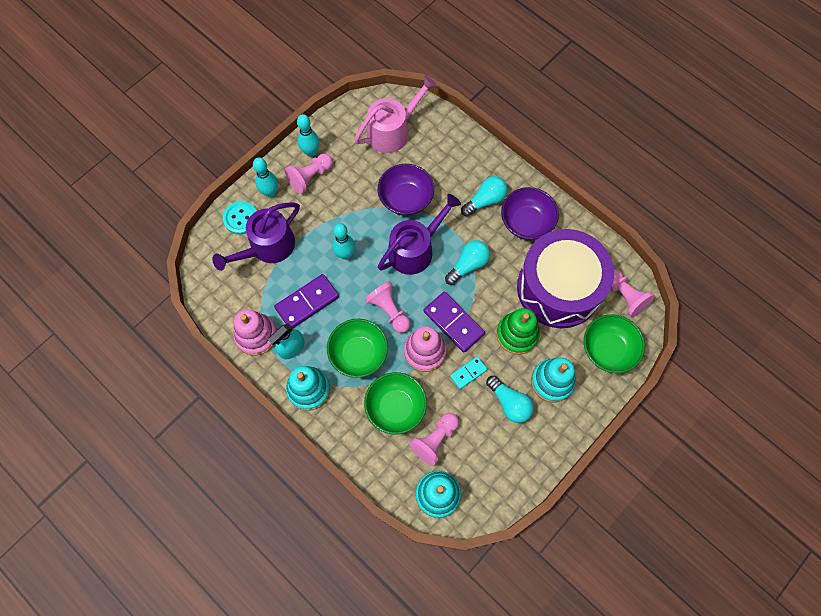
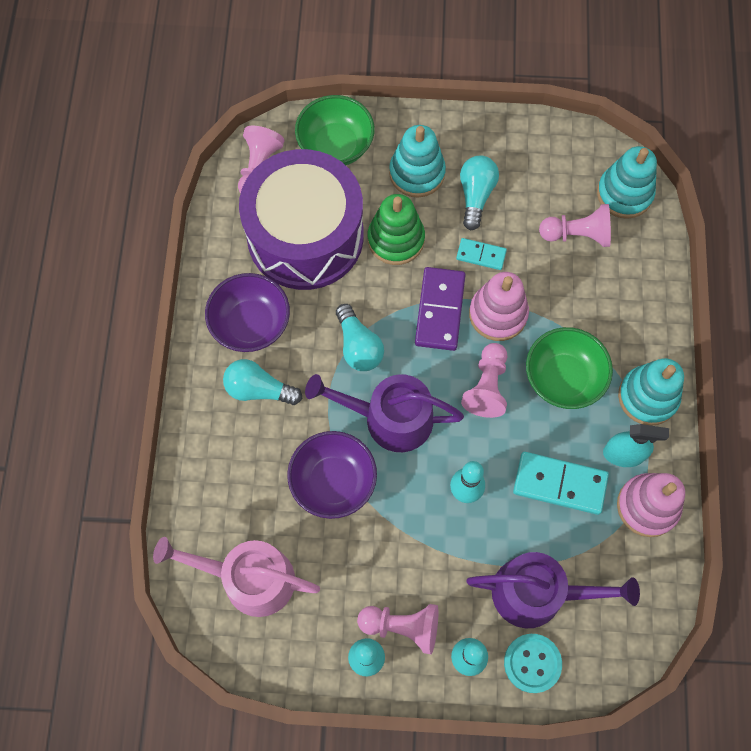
camera: 130 degrees left, 0 degrees up
purple domino [274,274,339,328] -> turquoise domino [513,452,609,515]
green bowl [364,372,427,434] -> none
turquoise light bulb [445,240,490,285] -> turquoise light bulb turned 120 degrees counterclockwise [336,304,384,371]

